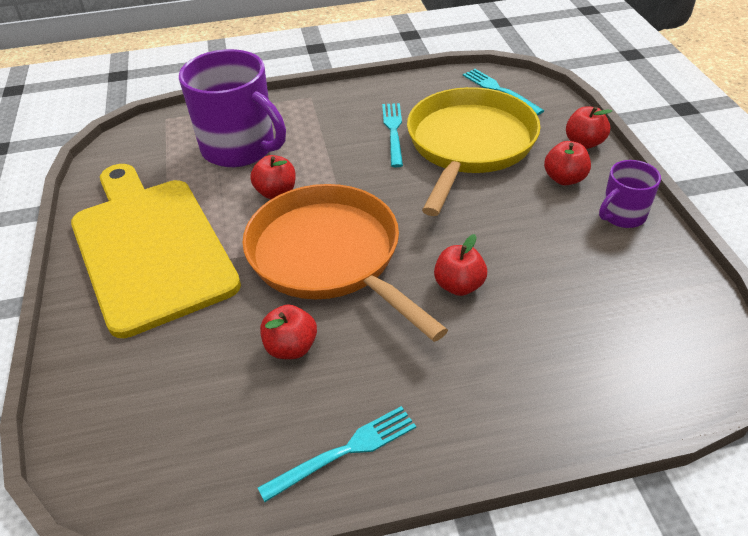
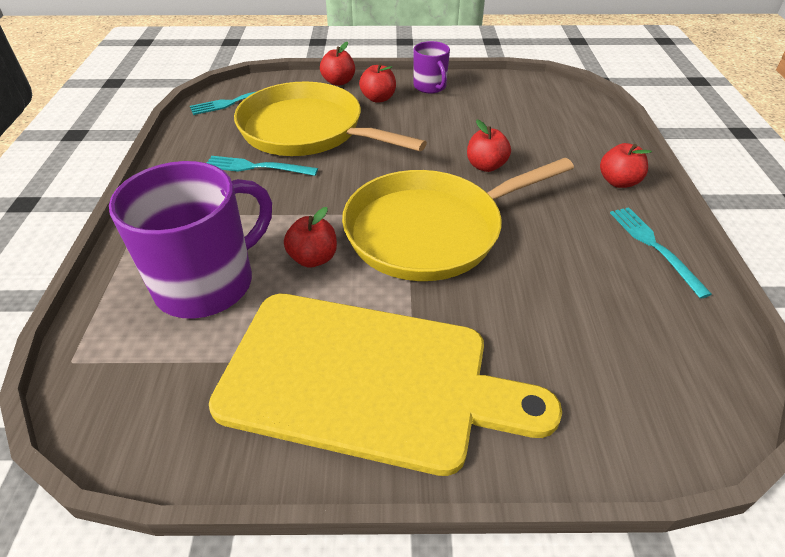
camera: 80 degrees left, 0 degrees up
yellow cutting board [71,164,241,338] -> yellow cutting board turned 150 degrees counterclockwise [209,294,562,476]
orange pan [242,184,448,342] -> yellow pan [342,158,574,281]
red apple [260,304,317,359] -> red apple moved to [600,143,652,188]

